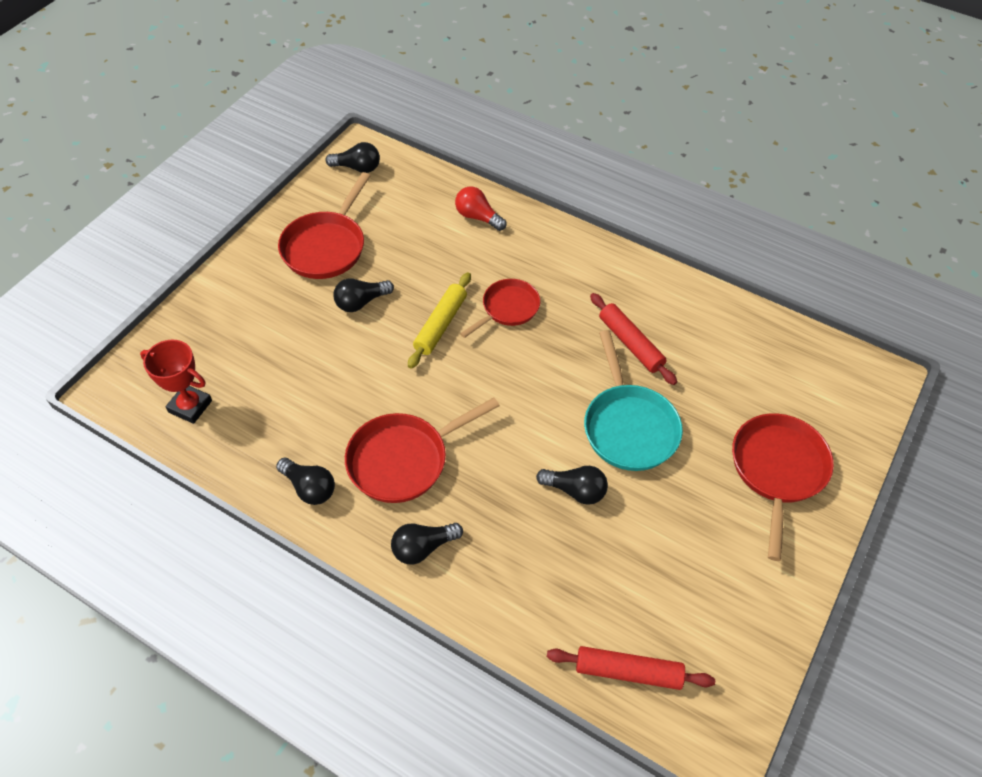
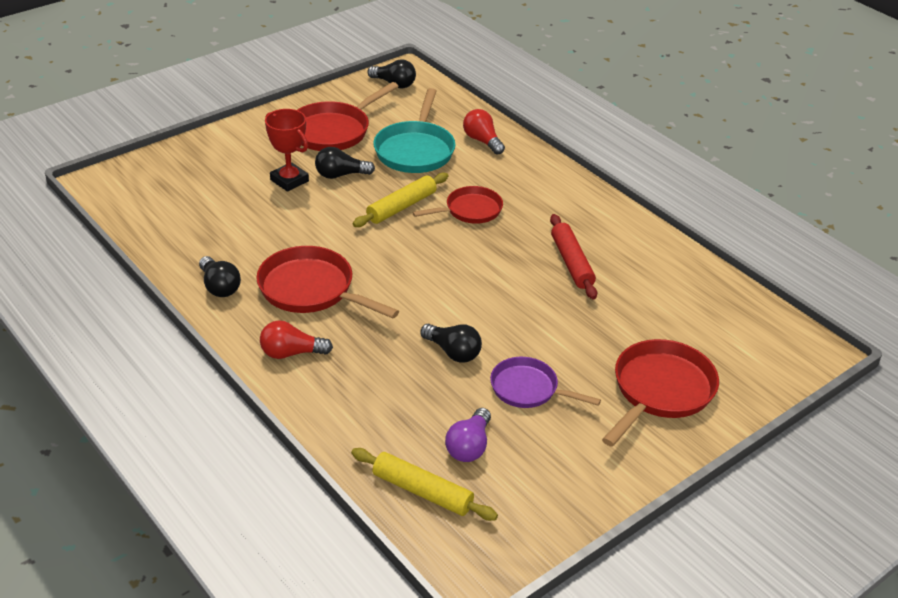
camera: 20 degrees right, 15 degrees down
red trophy [140,339,212,424] -> red trophy moved to [265,109,309,192]
red pan [345,397,500,503] -> red pan turned 45 degrees clockwise [256,246,399,318]
black light bulb [391,523,463,565] -> red light bulb [260,320,333,359]
red rolling pin [547,646,715,690] -> yellow rolling pin [351,448,498,521]
turquoise pan [584,330,683,471] -> turquoise pan moved to [373,88,456,173]
none -> purple light bulb [445,408,491,462]
none -> purple pan [490,357,601,408]

